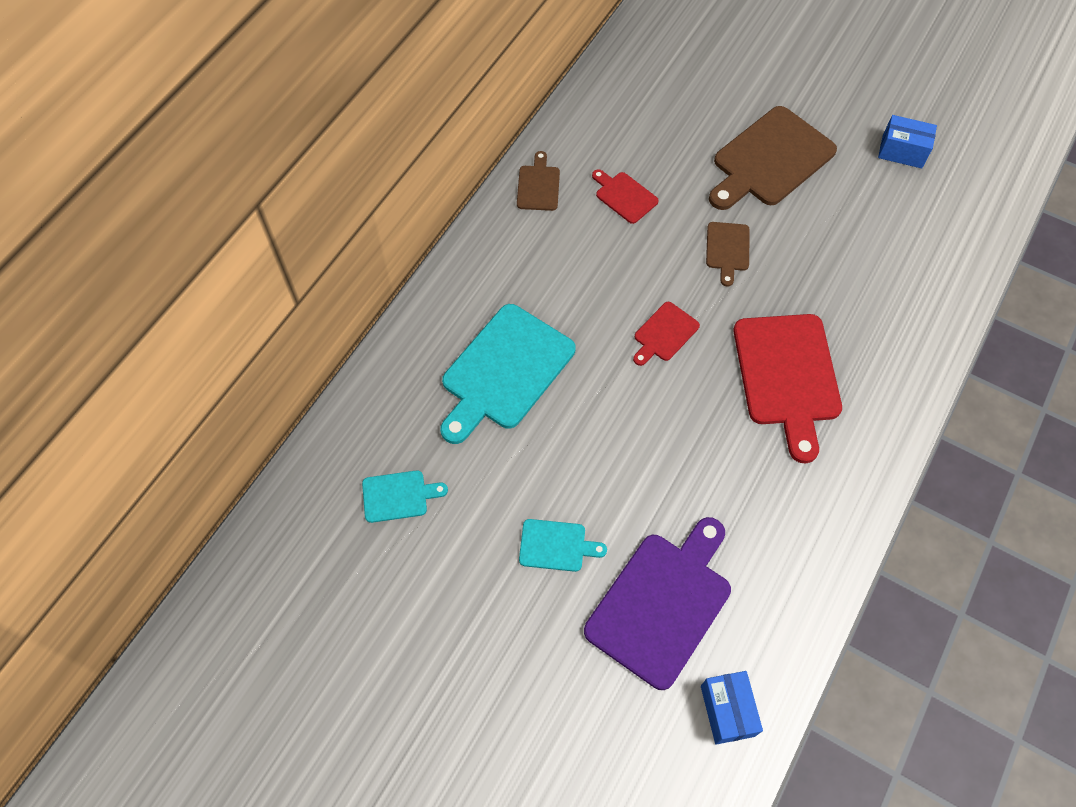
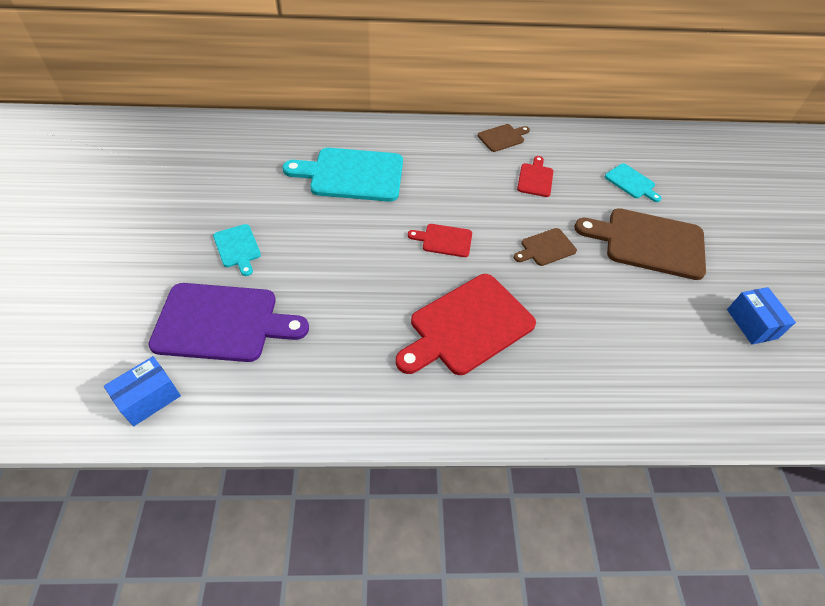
camera: 55 degrees right, 10 degrees down
turquoise cutting board [362,470,448,523] -> turquoise cutting board moved to [605,163,662,202]

